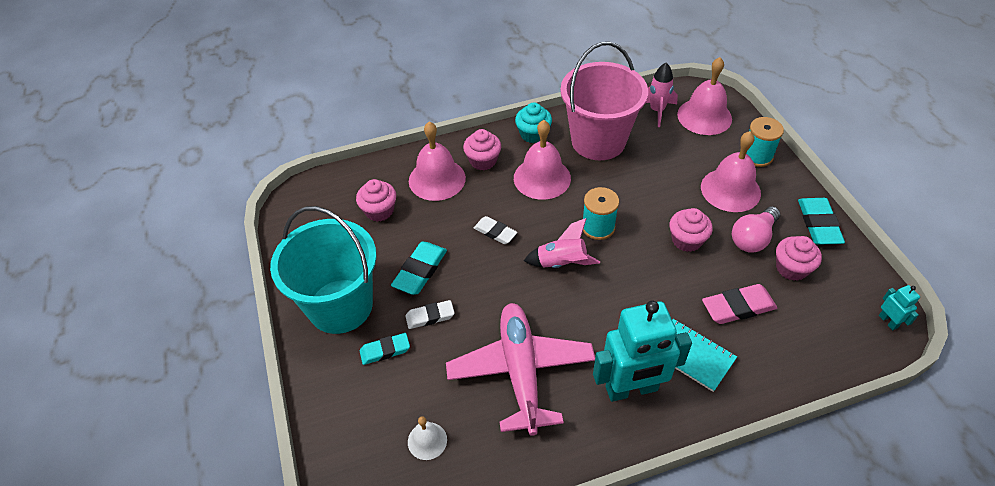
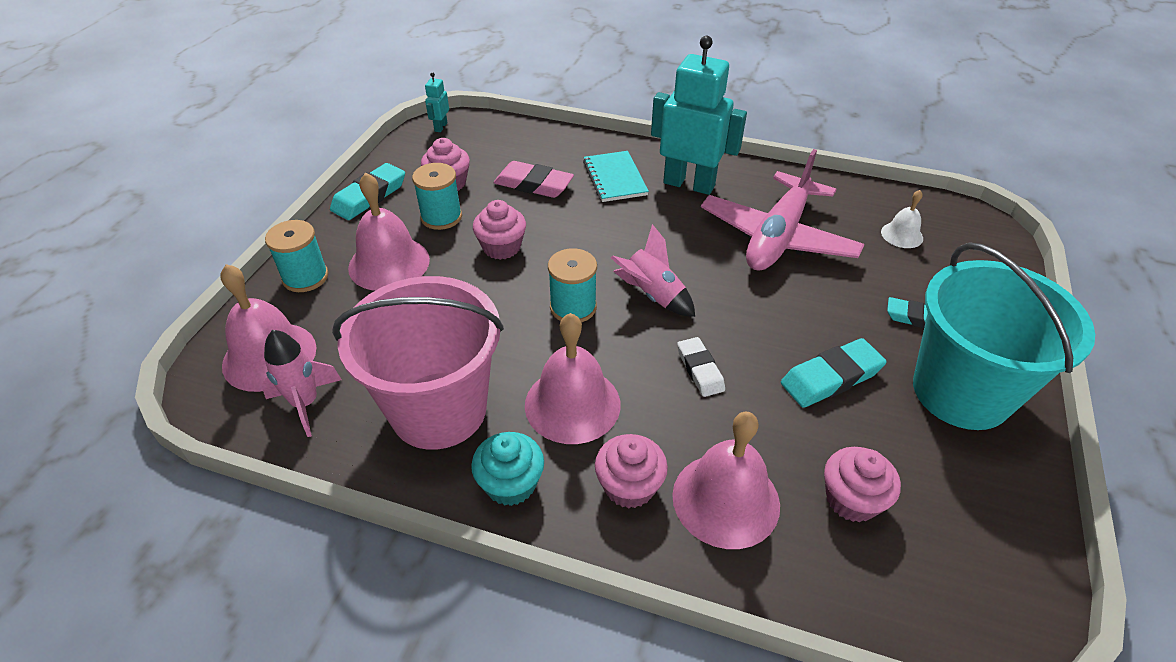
camera: 145 degrees left, 5 degrees down
white eraser [406,300,455,329] -> none
pink light bulb [732,206,780,253] -> turquoise spool [412,163,462,230]

